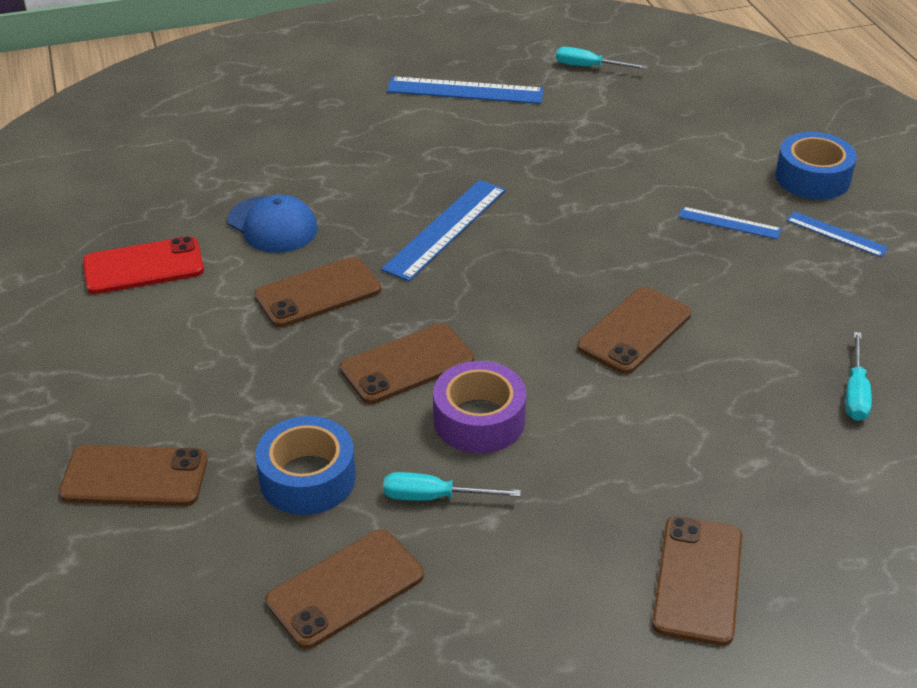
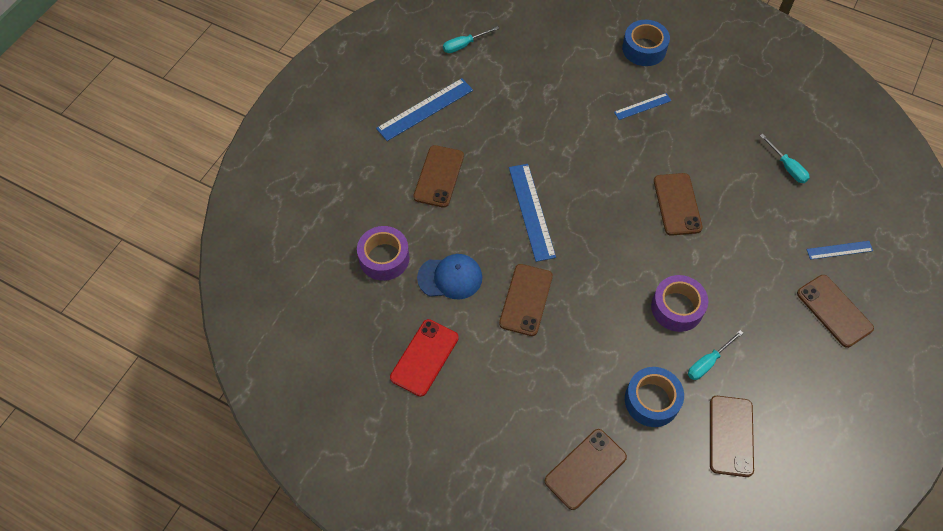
camera: 45 degrees left, 20 degrees up
brown phone [340,323,474,404] -> brown phone moved to [413,145,464,208]
blue ruler [786,211,889,257] -> blue ruler moved to [806,241,873,260]
none -> purple tape [357,226,410,281]

